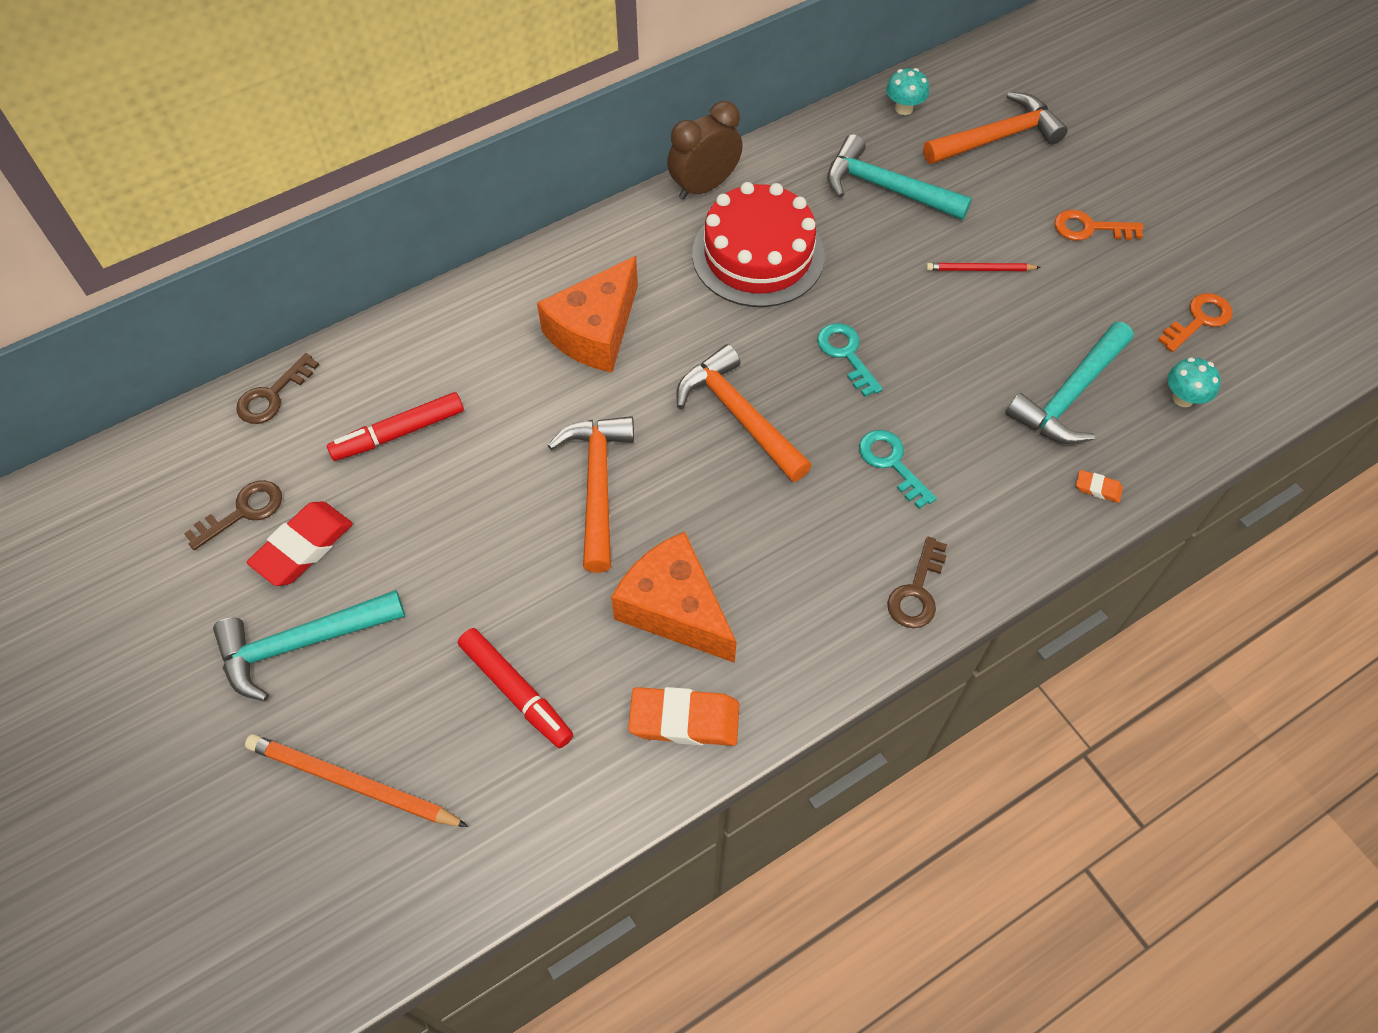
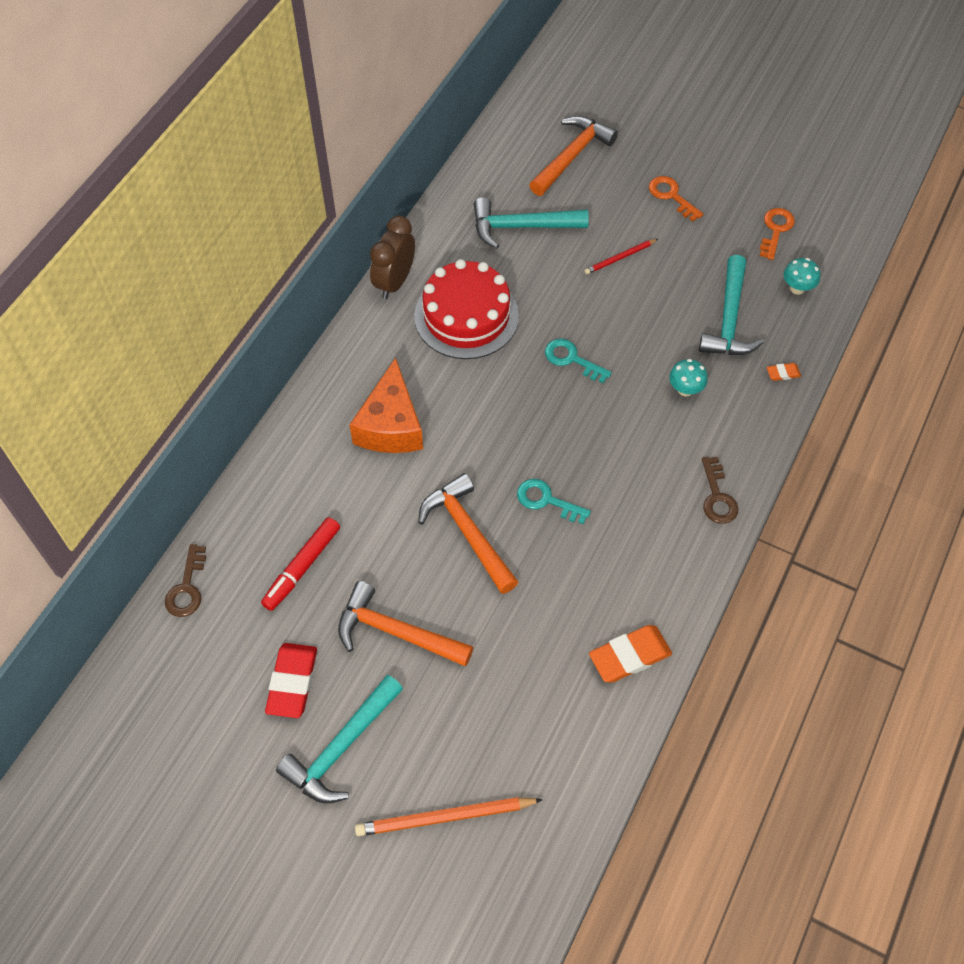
camera: 30 degrees left, 0 degrees up
brown key [184,480,282,550] -> none
red marker [458,628,573,748] -> none
orange cheese [611,531,737,663] -> none
orange hammer [676,344,812,482] -> orange hammer moved to [338,581,473,667]
turquoise key [859,430,937,509] -> turquoise key moved to [517,479,591,524]
turquoise mushroom [886,68,929,115] -> turquoise mushroom moved to [669,359,708,396]
orange key [1054,210,1143,241] -> orange key turned 75 degrees clockwise [649,176,703,222]

